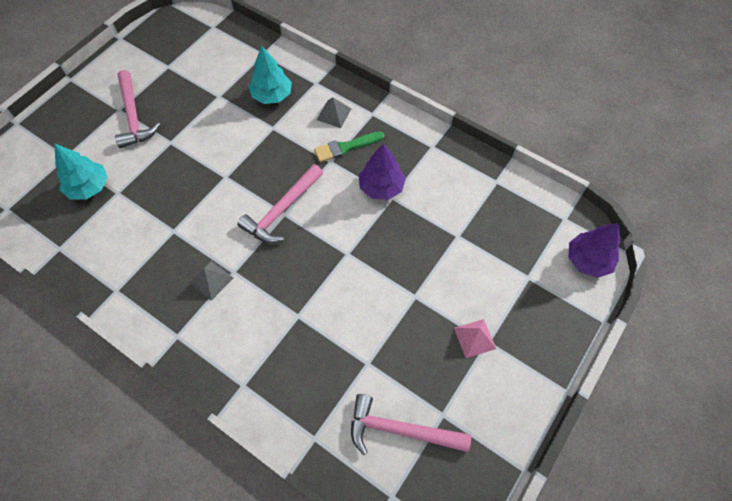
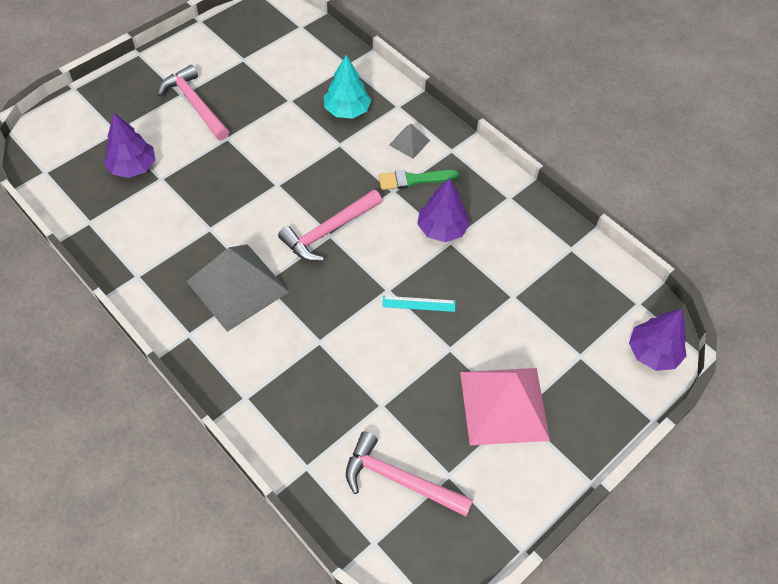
camera: 10 degrees right, 5 degrees down
turquoise tree [55,144,108,200] -> purple tree [104,113,156,178]
pink hammer [115,70,160,148] -> pink hammer turned 150 degrees clockwise [158,65,229,141]
grey pyramid [190,261,233,301] -> grey pyramid [186,244,289,332], size x2.18
pink pyramid [454,319,496,358] -> pink pyramid [460,368,550,446], size x2.18
none -> turquoise ruler [382,296,455,312]

